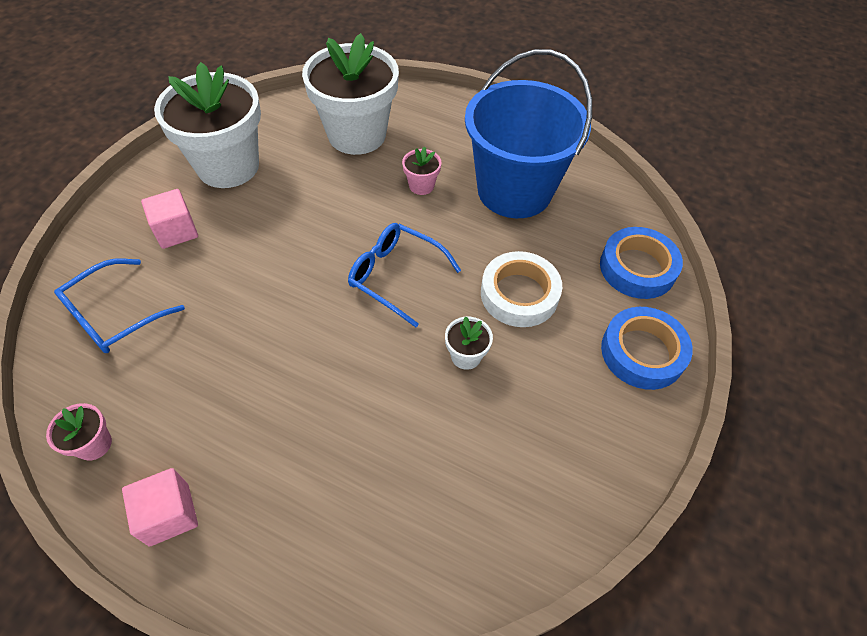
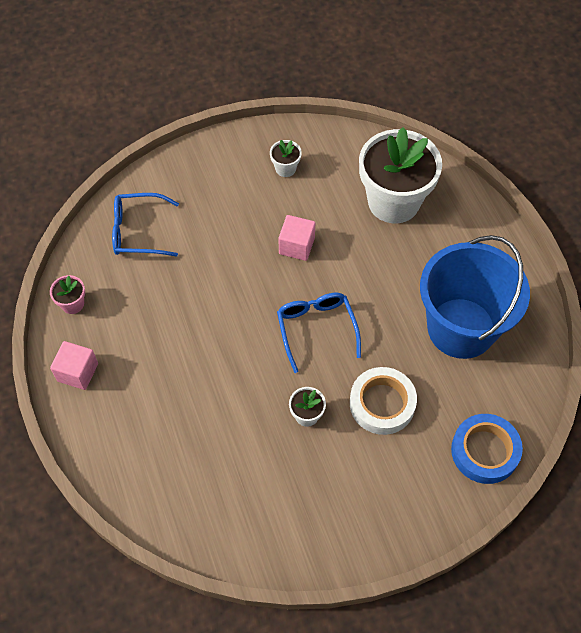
camera: 45 degrees right, 5 degrees up
pink cube [141,189,198,249] -> pink cube moved to [279,215,315,261]
white flower pot [154,62,261,188] -> white flower pot [270,140,302,177], size x0.41
pink flower pot [402,147,442,195] -> none
blue tape [601,307,693,390] -> none

